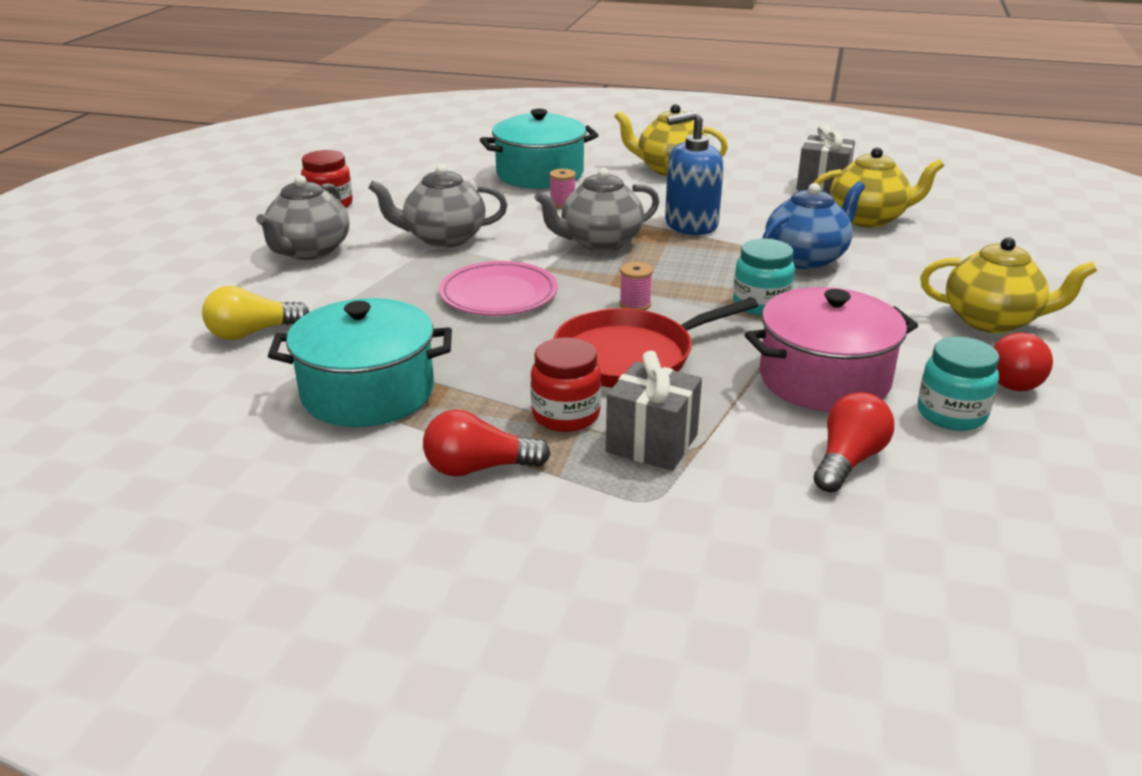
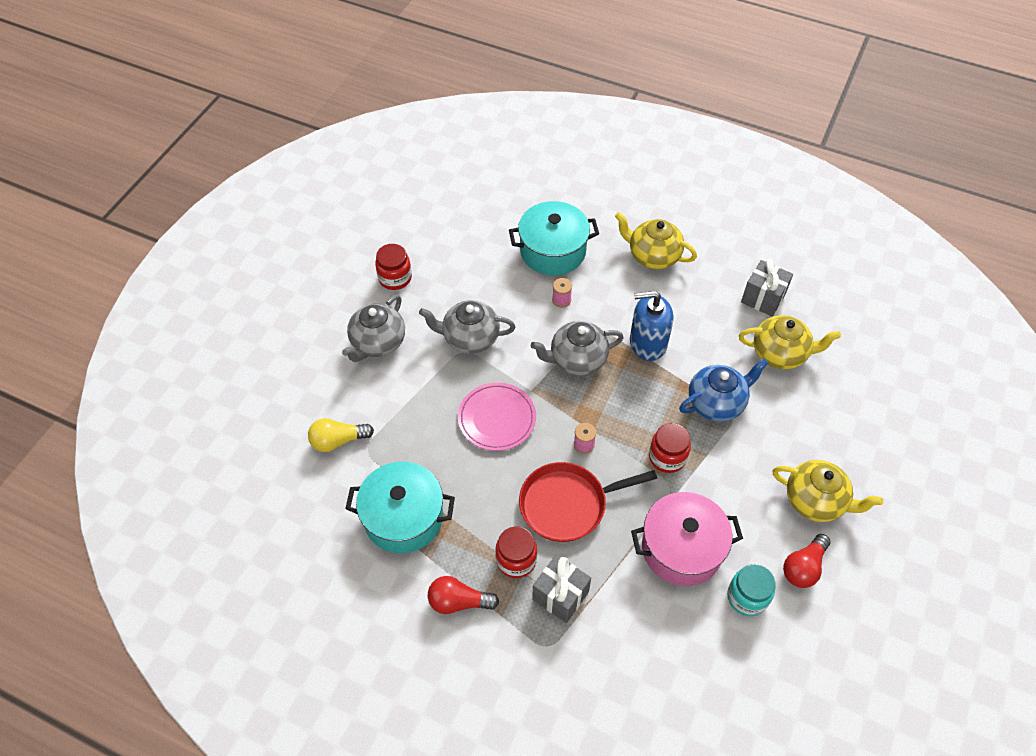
camera: 10 degrees right, 25 degrees up
turquoise jar [733,238,795,316] -> red jar [649,423,691,473]
red light bulb [814,392,894,493] -> none

